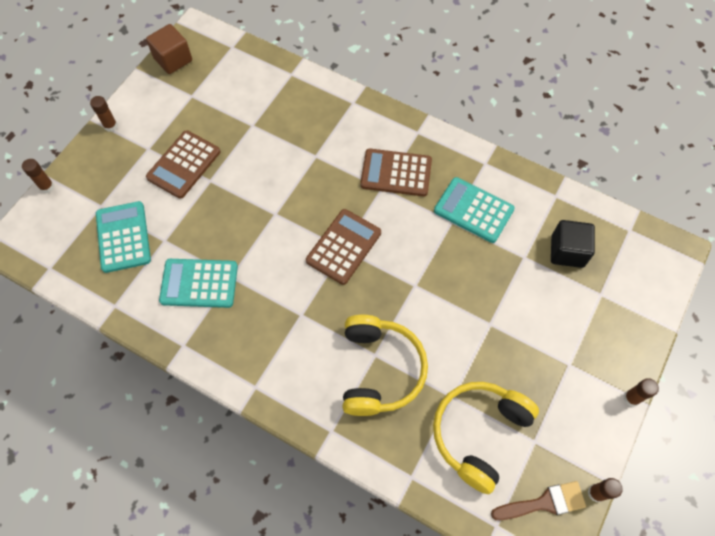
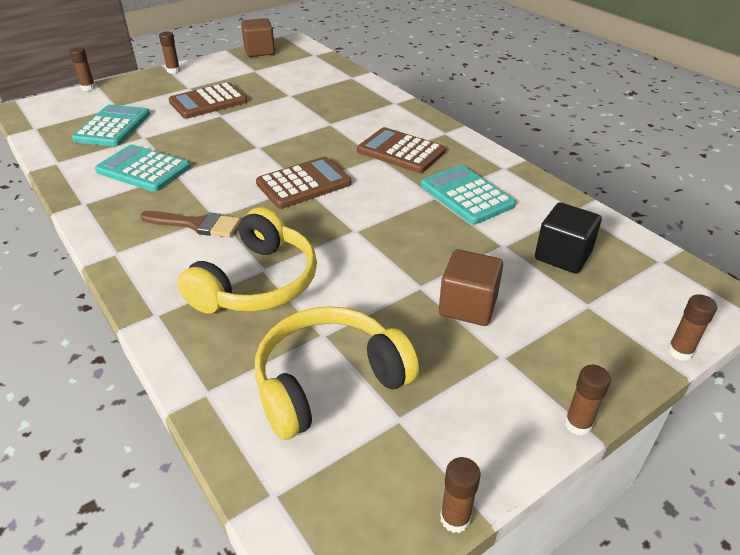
camera: 25 degrees right, 25 degrees down
brown brush [491,481,586,520] -> brown brush moved to [140,211,240,237]
none -> brown cube [439,249,503,326]
none -> brown glue stick [668,294,717,361]

